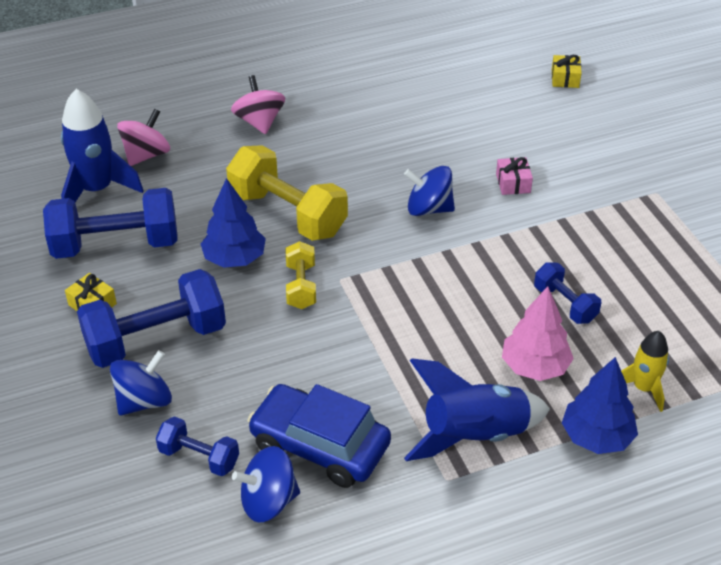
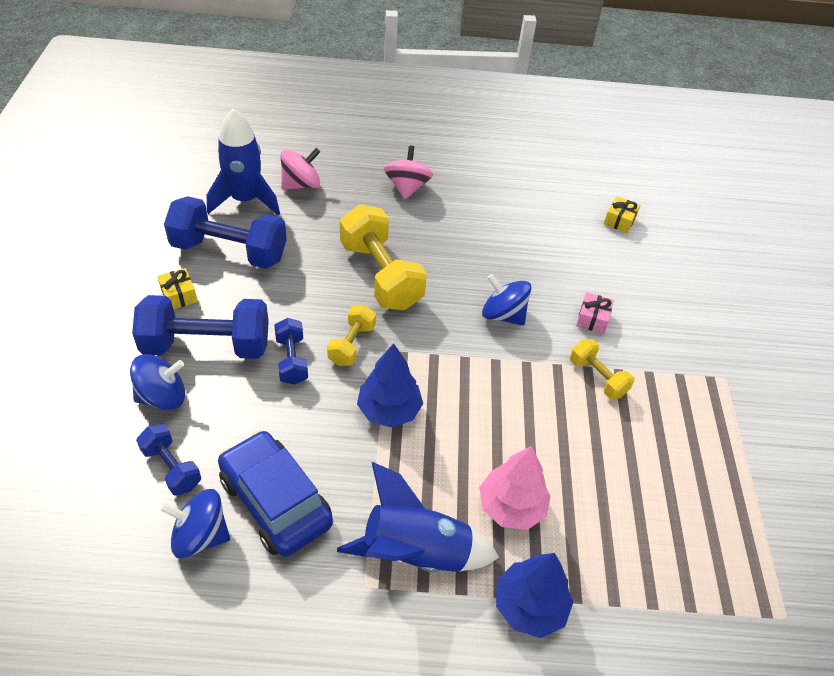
camera: 20 degrees right, 5 degrees up
blue tree [201,178,266,268] -> blue tree moved to [357,343,423,427]
blue dumbbell [534,262,601,324] -> blue dumbbell moved to [274,318,308,385]
yellow gift [552,55,582,88] -> yellow gift moved to [604,196,640,233]
yellow rocket [621,331,669,412] -> none
none -> yellow dumbbell [570,339,634,399]

